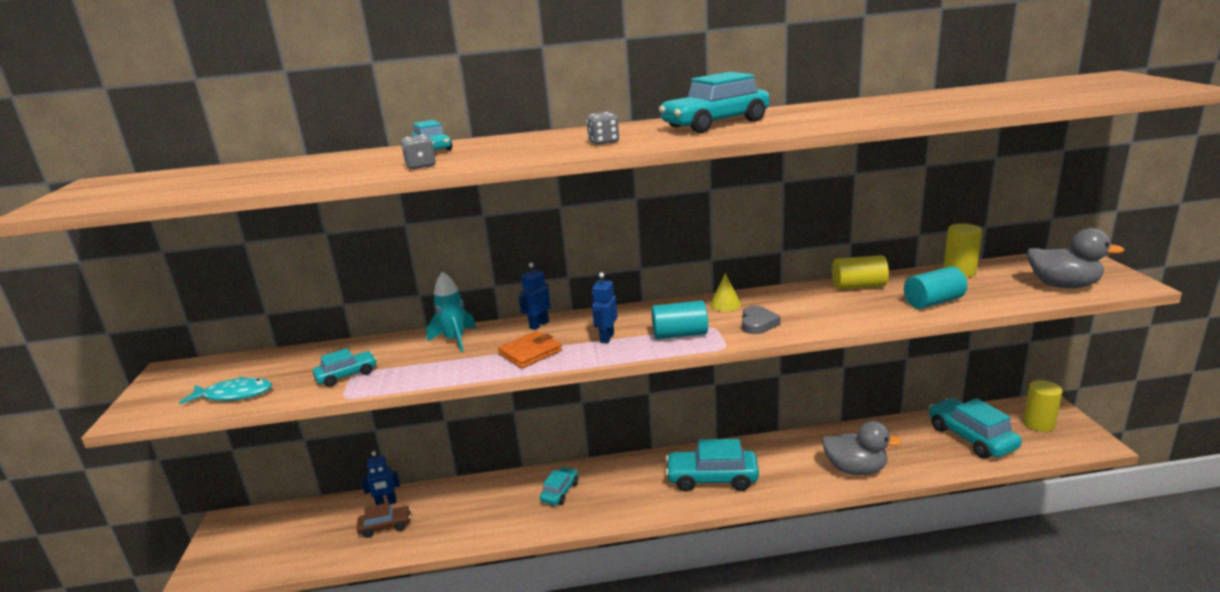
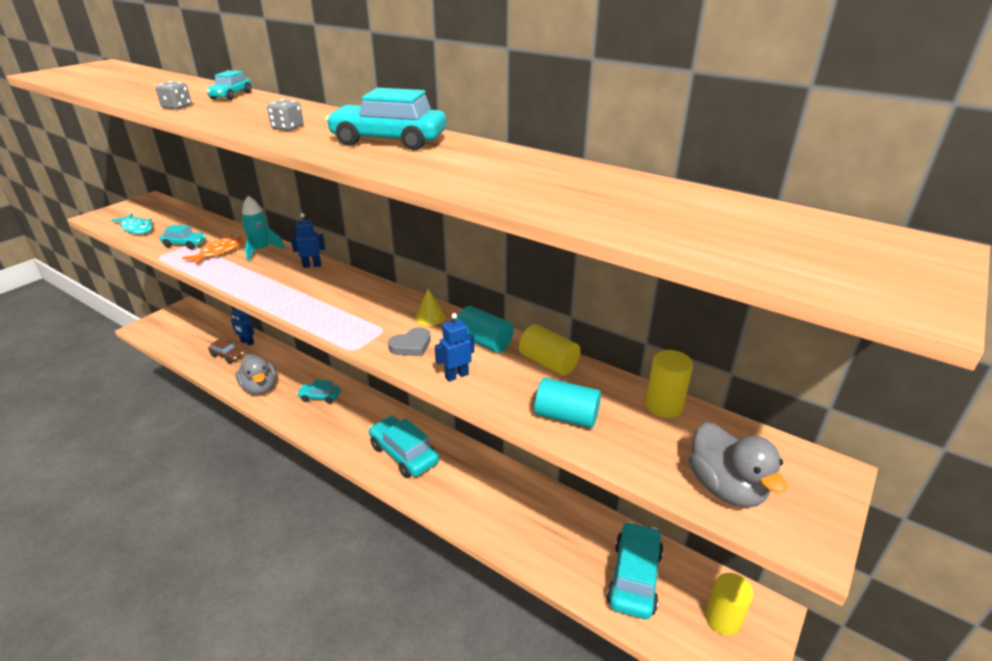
camera: 40 degrees right, 10 degrees up
orange wallet [498,331,562,368] -> none
turquoise car [540,467,578,505] -> turquoise car turned 150 degrees counterclockwise [297,380,341,403]
blue robot [592,273,617,344] -> blue robot moved to [435,313,474,382]
turquoise cylinder [651,300,708,339] -> turquoise cylinder moved to [457,306,513,353]
grey duck [822,421,902,475] -> grey duck moved to [236,354,276,395]
none -> orange fish [182,236,244,265]

